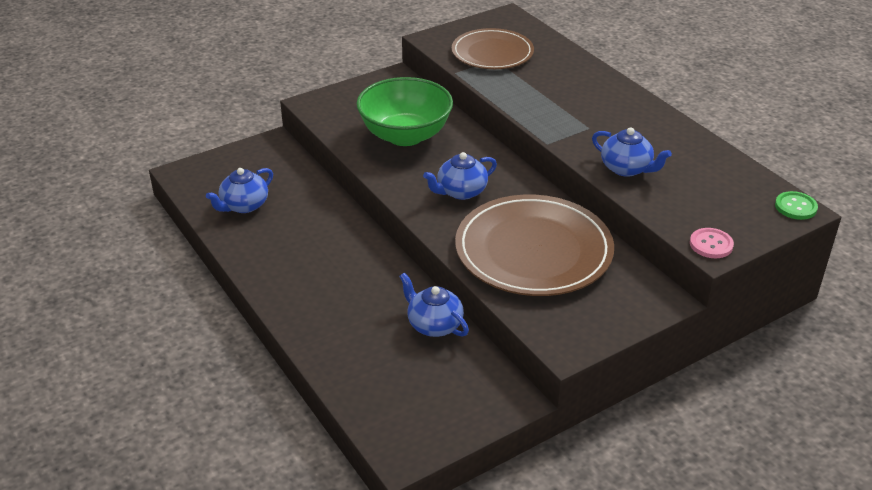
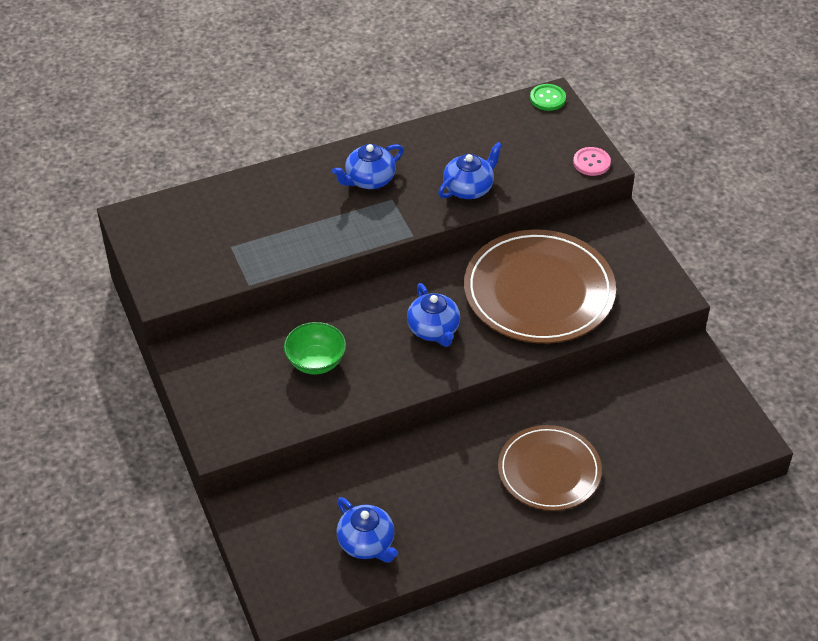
camera: 80 degrees left, 10 degrees up
green bowl [356,77,453,146] -> green bowl [284,322,346,374], size x0.57
blue teapot [399,273,469,337] -> blue teapot moved to [332,144,404,189]
brown plate [452,28,534,69] -> brown plate moved to [498,425,602,511]

